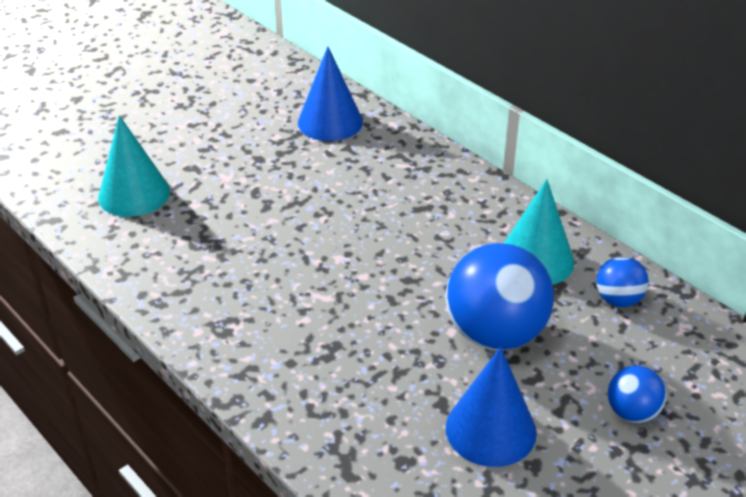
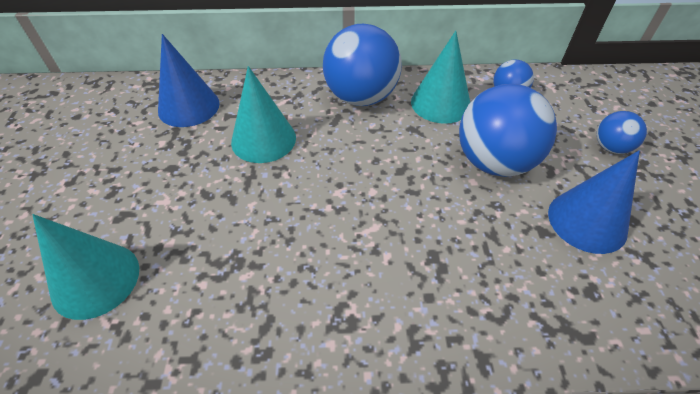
camera: 50 degrees left, 10 degrees up
none -> turquoise cone [231,66,296,163]
none -> blue ball [323,24,402,106]

